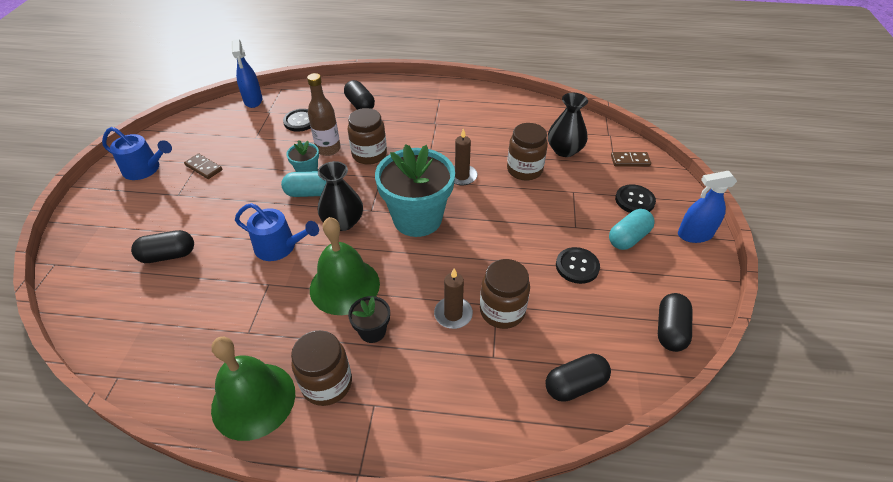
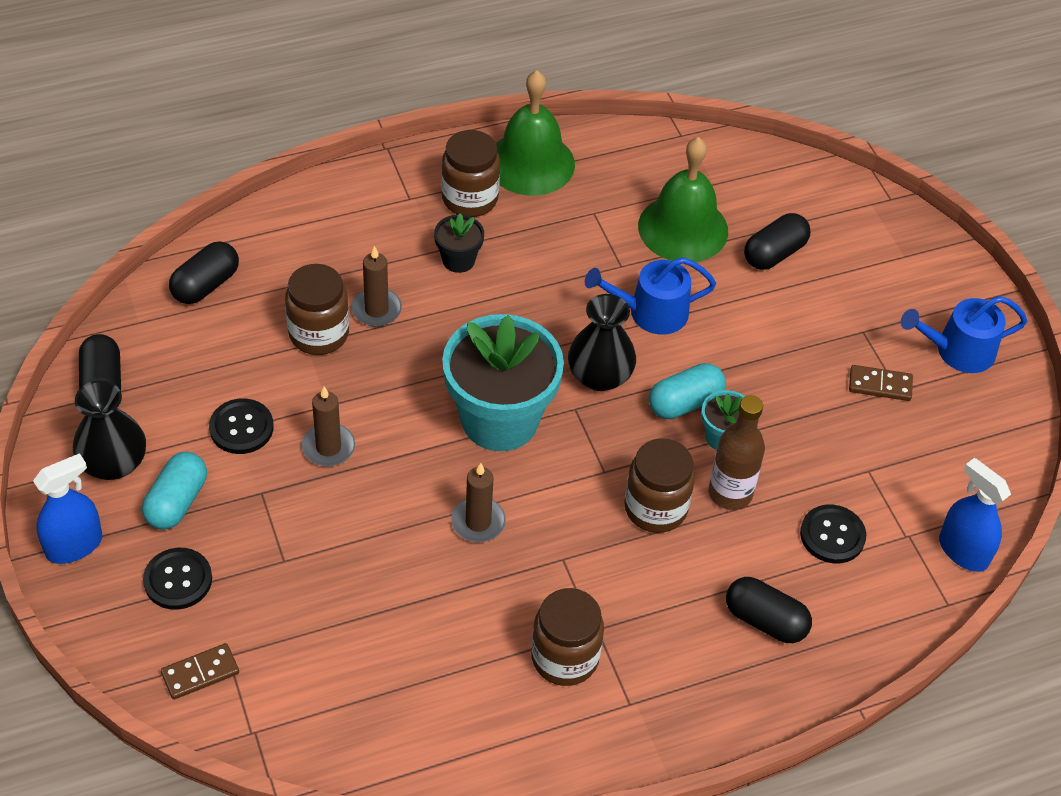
camera: 150 degrees right, 5 degrees up
green bell [310,217,380,315] -> green bell moved to [638,137,728,262]
brown jar [507,123,548,180] -> brown jar moved to [531,588,604,686]
black vase [548,93,588,157] -> black vase moved to [73,380,146,480]
none -> brown candle [302,386,355,466]

